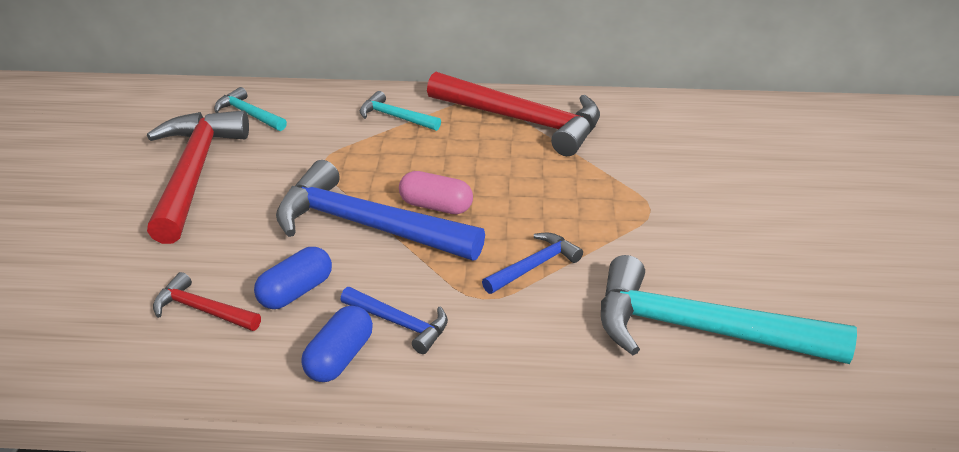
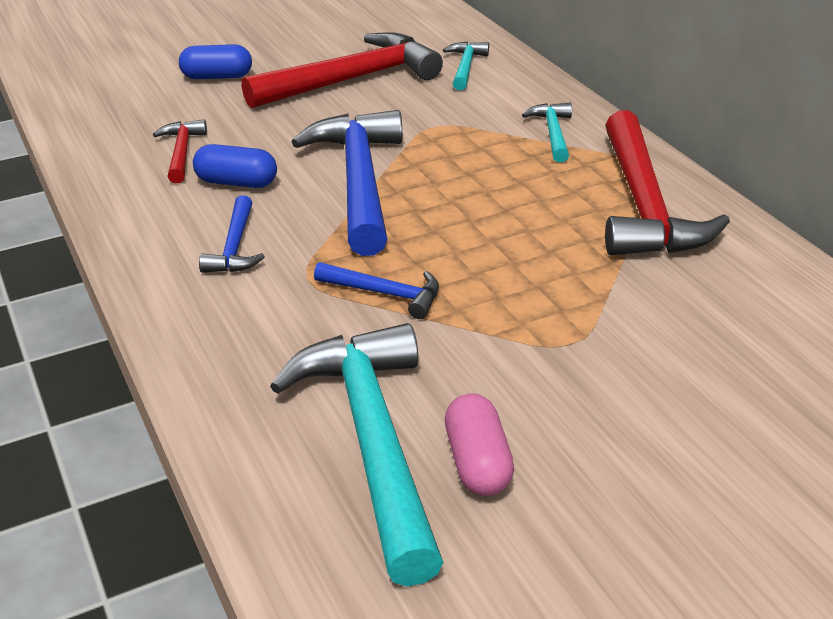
camera: 60 degrees right, 0 degrees up
blue capsule [301,306,373,382] -> blue capsule moved to [179,44,252,79]
pink capsule [399,171,473,214] -> pink capsule moved to [445,394,514,496]

